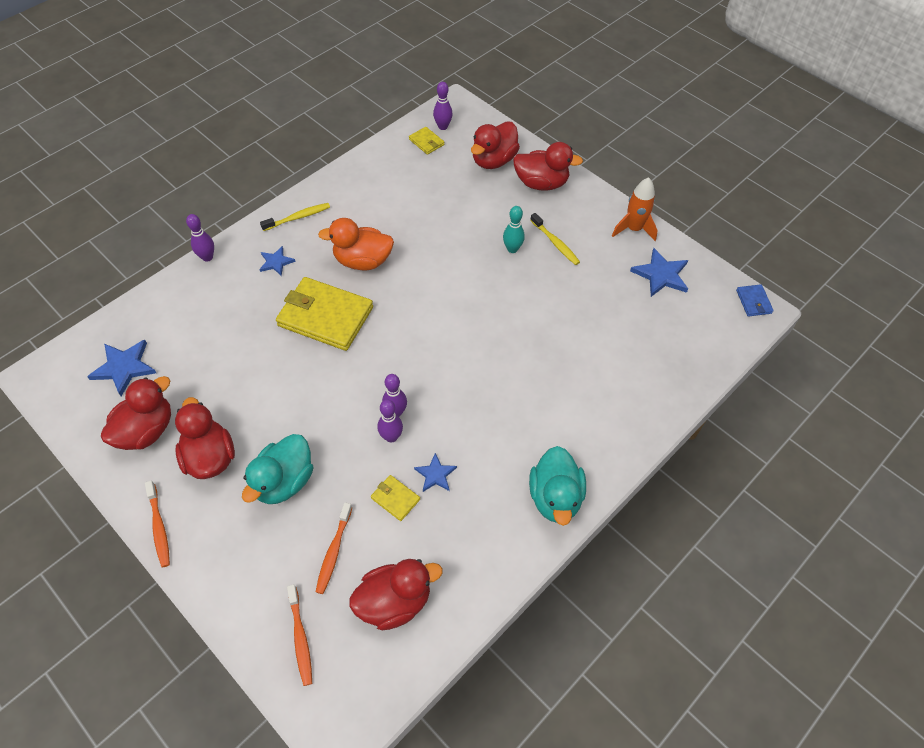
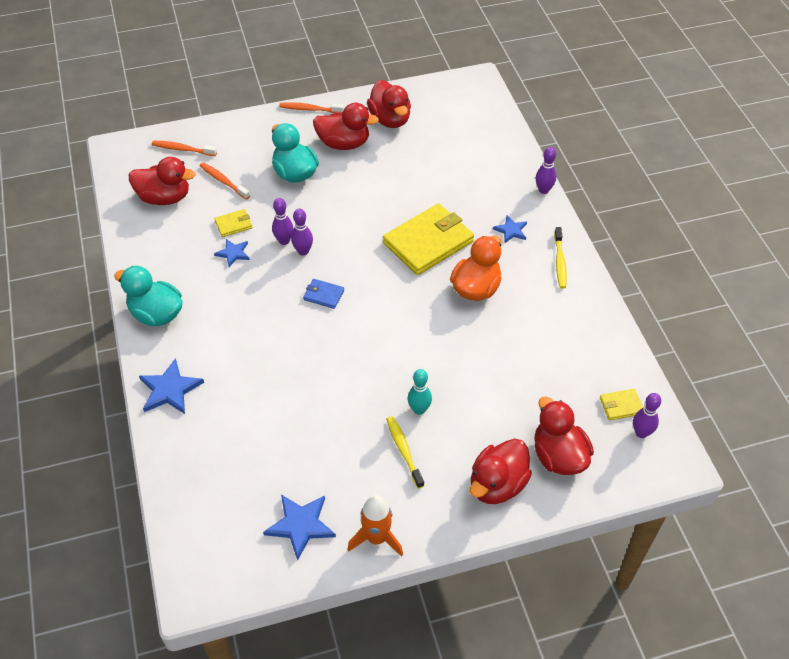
camera: 120 degrees right, 5 degrees down
blue star [87,340,156,396] -> blue star moved to [139,358,204,414]
red duck [349,559,443,630] -> red duck turned 90 degrees counterclockwise [129,157,196,205]
yellow toothbrush [530,213,580,265] -> yellow toothbrush turned 75 degrees clockwise [386,416,424,488]
blue wallet [736,284,774,317] -> blue wallet moved to [303,279,344,309]

